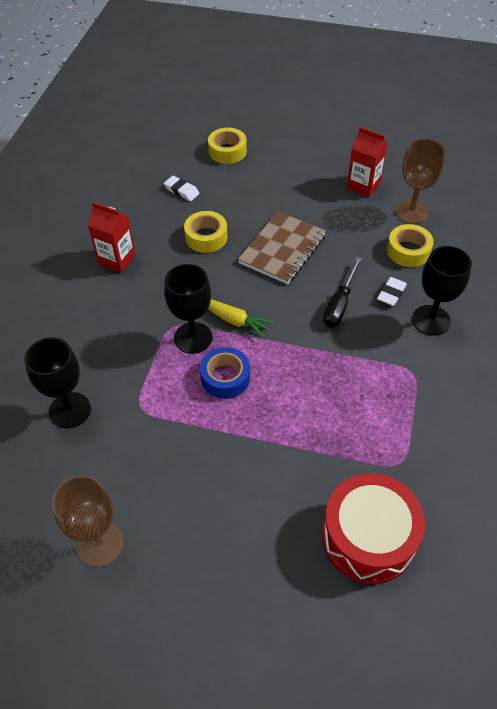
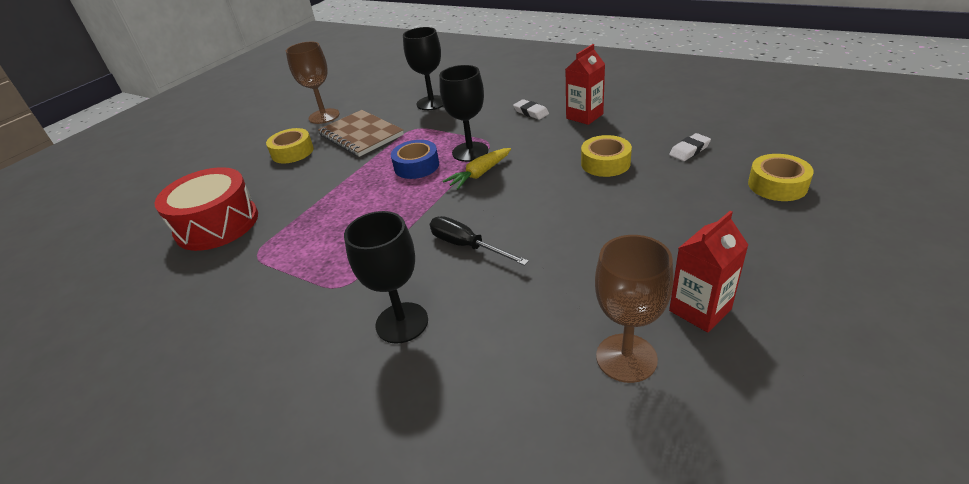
camera: 110 degrees right, 15 degrees down
brown notebook [238,211,326,284] -> brown notebook moved to [318,110,404,157]
white eraser [377,277,407,306] -> white eraser moved to [513,99,549,120]
yellow tape [387,224,434,267] -> yellow tape moved to [266,128,314,163]

